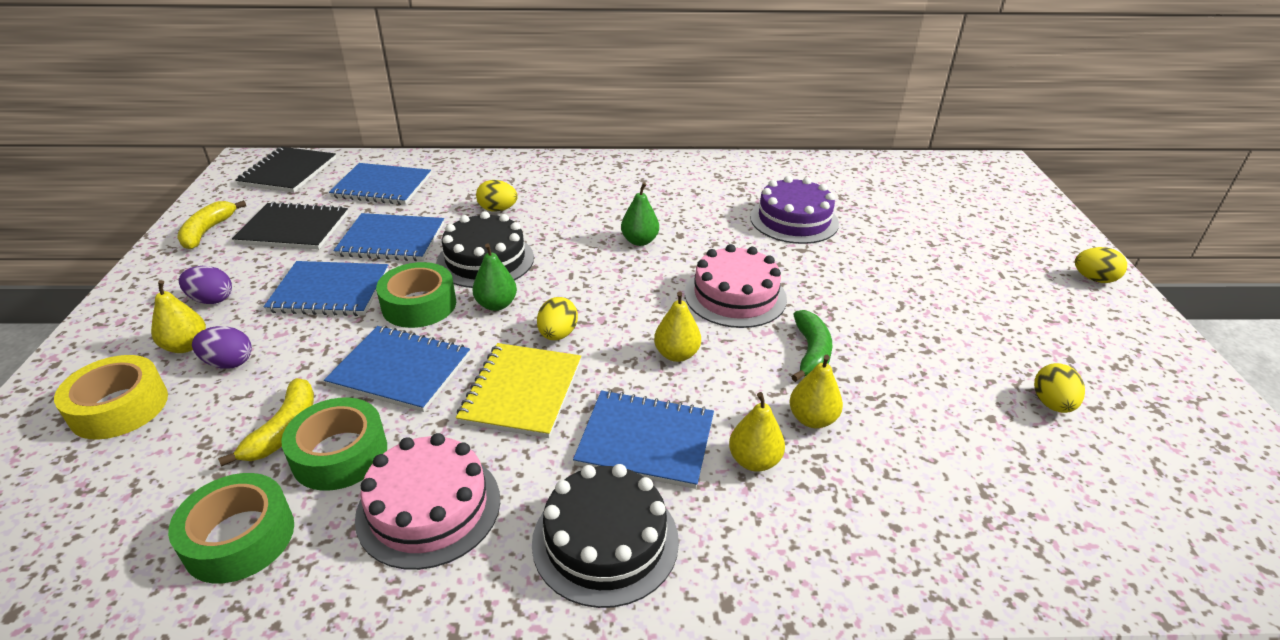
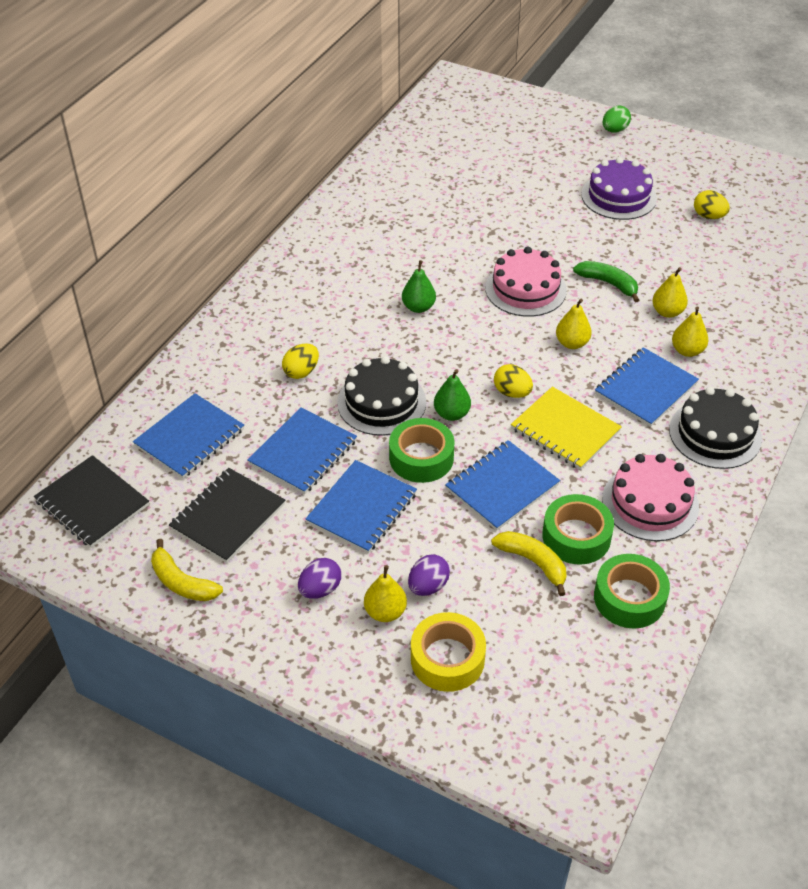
camera: 60 degrees left, 10 degrees up
purple cake [750,176,839,244] -> purple cake moved to [581,157,657,220]
yellow egg [1075,247,1127,283] -> green egg [603,106,631,133]

